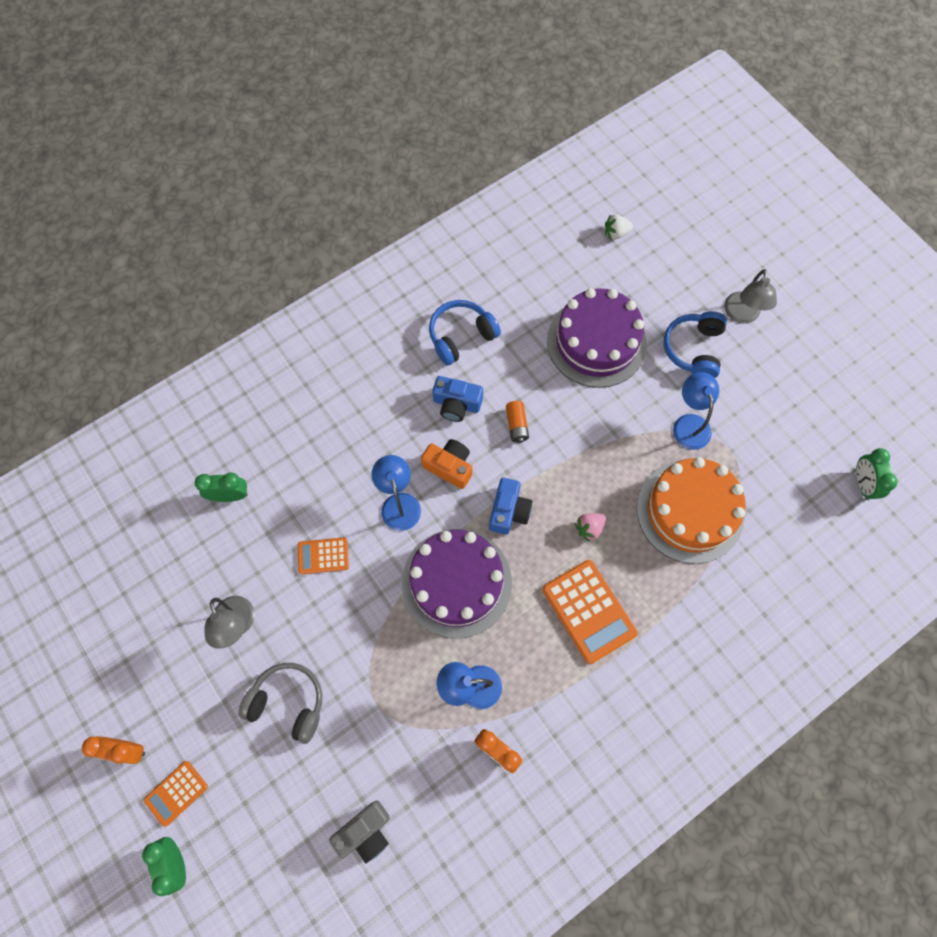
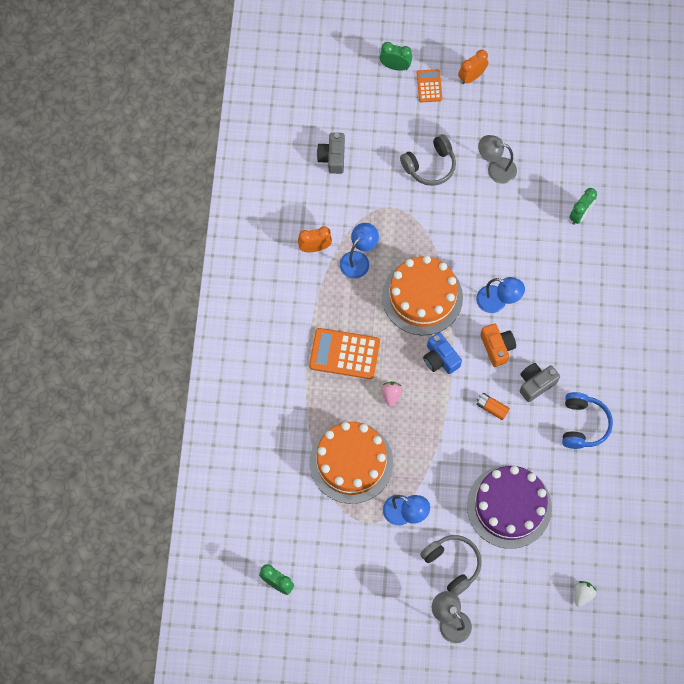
camera: 130 degrees right, 0 degrees up
orange calculator [298,537,349,574] -> none
purple cake [402,529,512,638] -> orange cake [382,256,463,335]
orange camera [421,439,472,489] -> orange camera turned 90 degrees counterclockwise [480,324,516,367]
blue camera [433,376,483,422] -> grey camera [520,363,560,402]
blue headphones [664,311,727,378] -> grey headphones [420,535,482,596]

